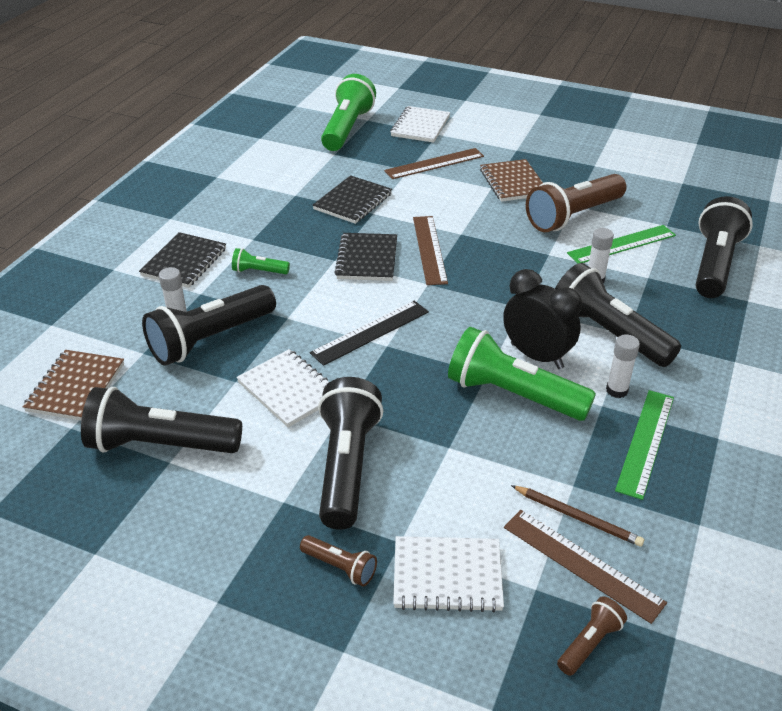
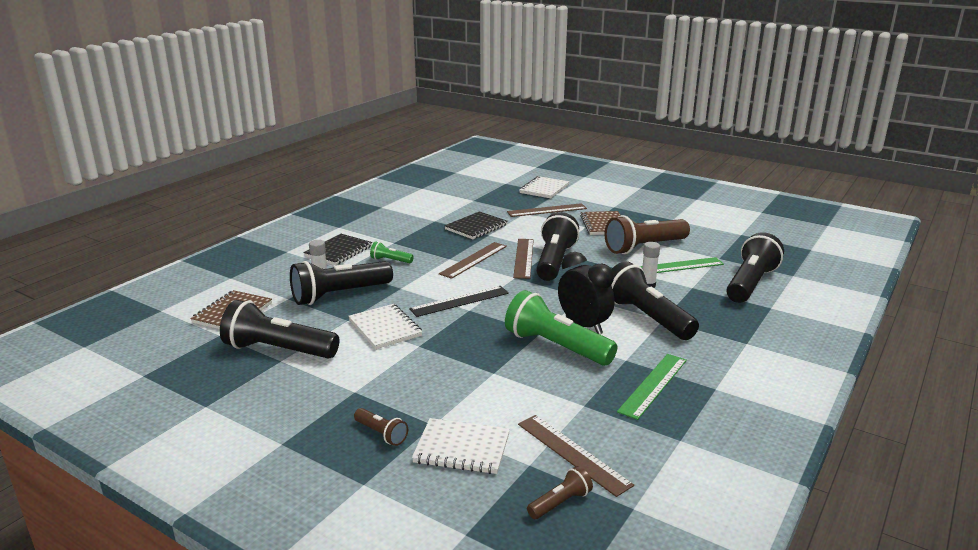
camera: 10 degrees right, 15 degrees down
black flashlight [318,377,383,530] -> black flashlight moved to [536,212,580,281]
green flashlight [321,74,376,151] -> none
black notebook [334,233,397,281] -> brown ruler [439,242,507,279]
brown pencil [511,485,644,547] -> none
white glue stick [606,334,640,398] -> none

